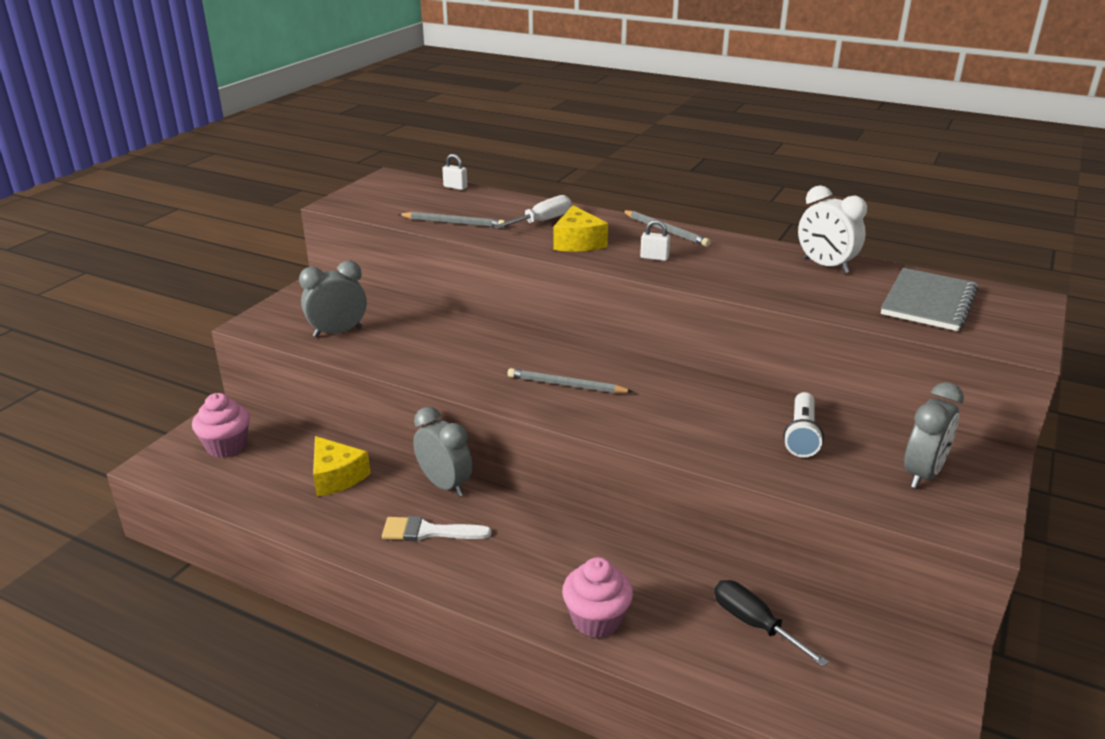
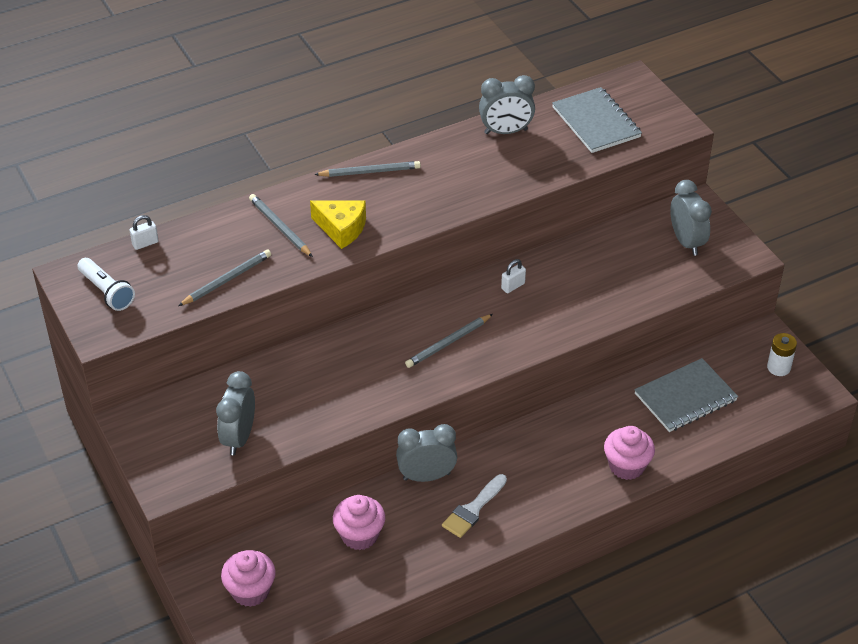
camera: 55 degrees left, 15 degrees up
yellow cheese [313,436,371,496] -> pink cupcake [333,495,385,550]
white screwdriver [494,195,572,229] -> grey pencil [249,194,313,257]
white padlock [640,220,670,261] -> white padlock moved to [501,259,526,293]
black screwdriver [714,580,829,667] -> grey notebook [634,358,738,432]
white flashlight [783,392,824,457] -> white flashlight moved to [78,258,135,311]
white clock [798,185,867,273] -> grey clock [479,75,535,134]
none -> white battery [767,333,797,376]

